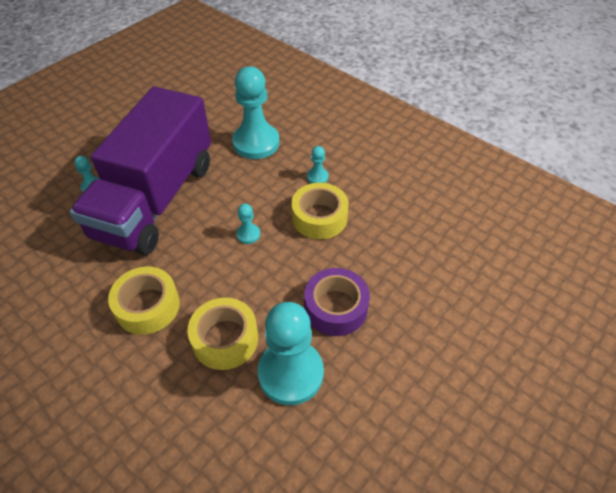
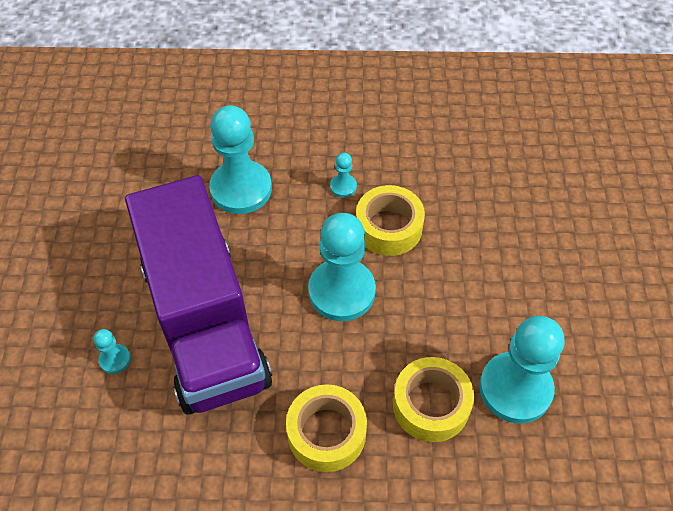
camera: 40 degrees left, 5 degrees up
turquoise pawn [236,204,260,244] -> turquoise pawn [308,213,376,321], size x2.29
purple tape [304,268,370,336] -> none

